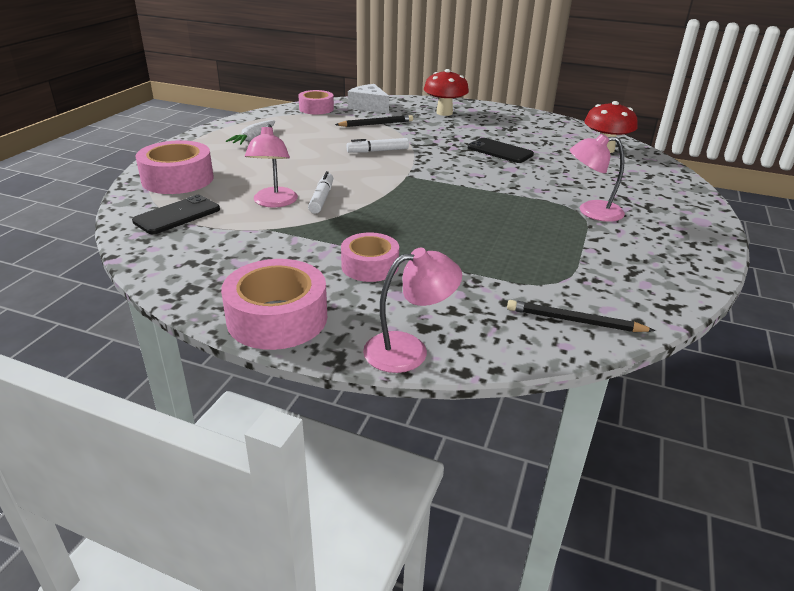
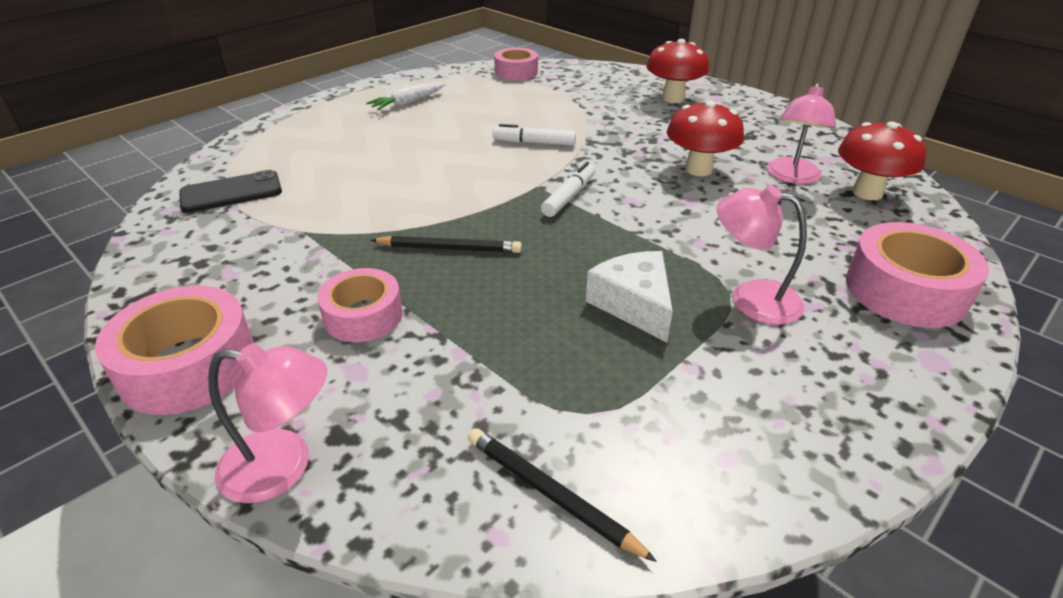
camera: 25 degrees right, 5 degrees up
pink tape [135,140,214,194] -> pink tape moved to [846,222,989,328]
pink lamp [245,124,298,208] -> pink lamp moved to [767,83,836,184]
white marker [308,171,333,214] -> white marker moved to [541,162,595,217]
black pencil [335,115,413,127] -> black pencil moved to [370,236,522,253]
white cheese [348,84,389,114] -> white cheese moved to [586,251,673,342]
black phone [468,138,534,163] -> red mushroom [667,101,744,176]

